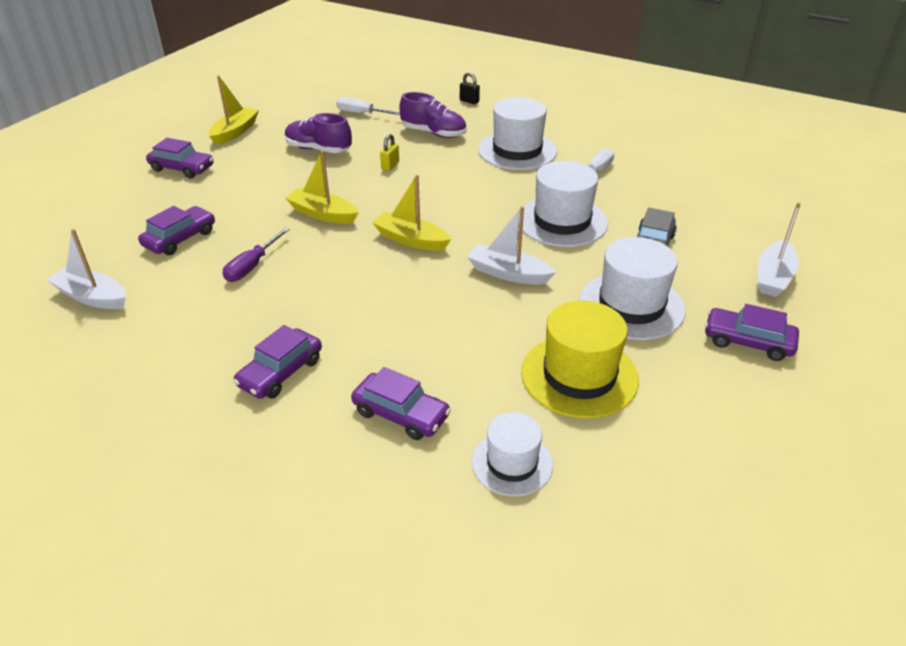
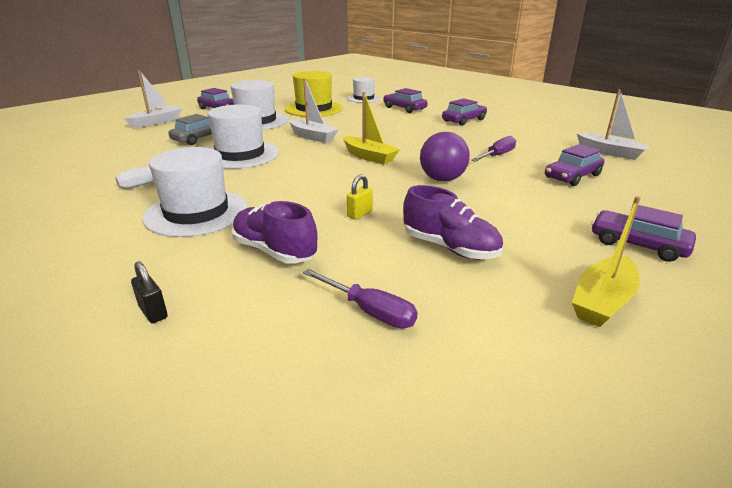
camera: 165 degrees left, 10 degrees down
yellow boat [286,150,359,224] -> purple ball [420,132,470,182]
white screwdriver [336,97,400,115] -> purple screwdriver [303,269,418,328]

